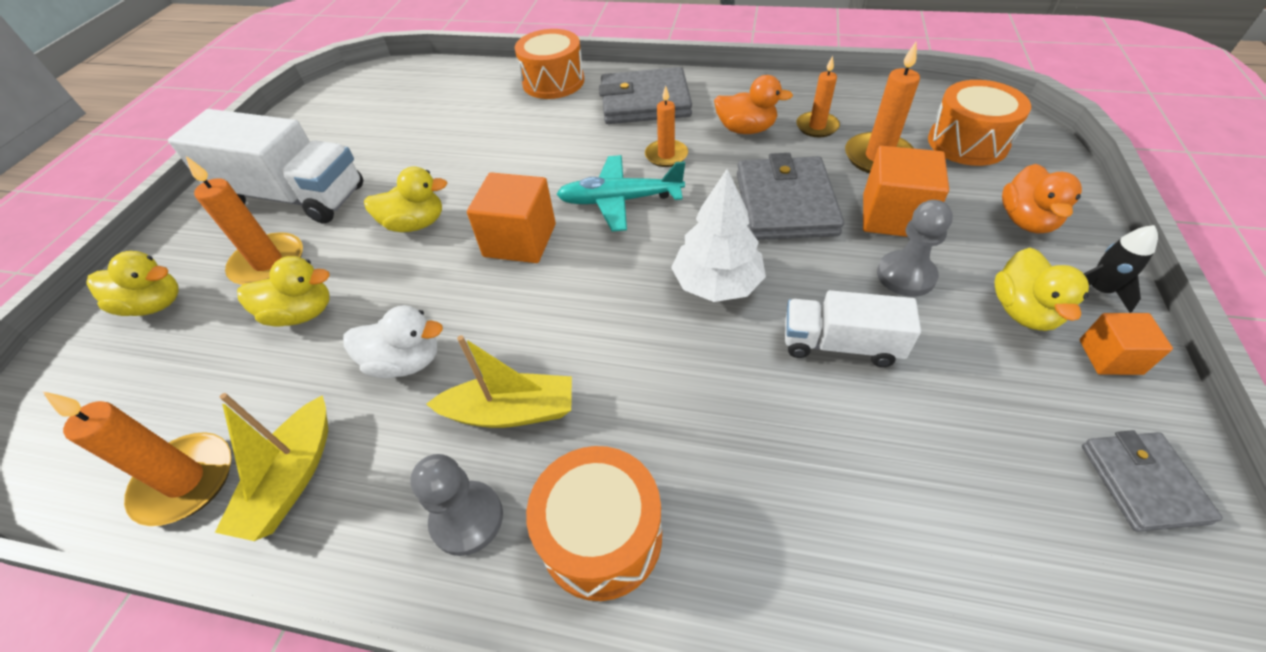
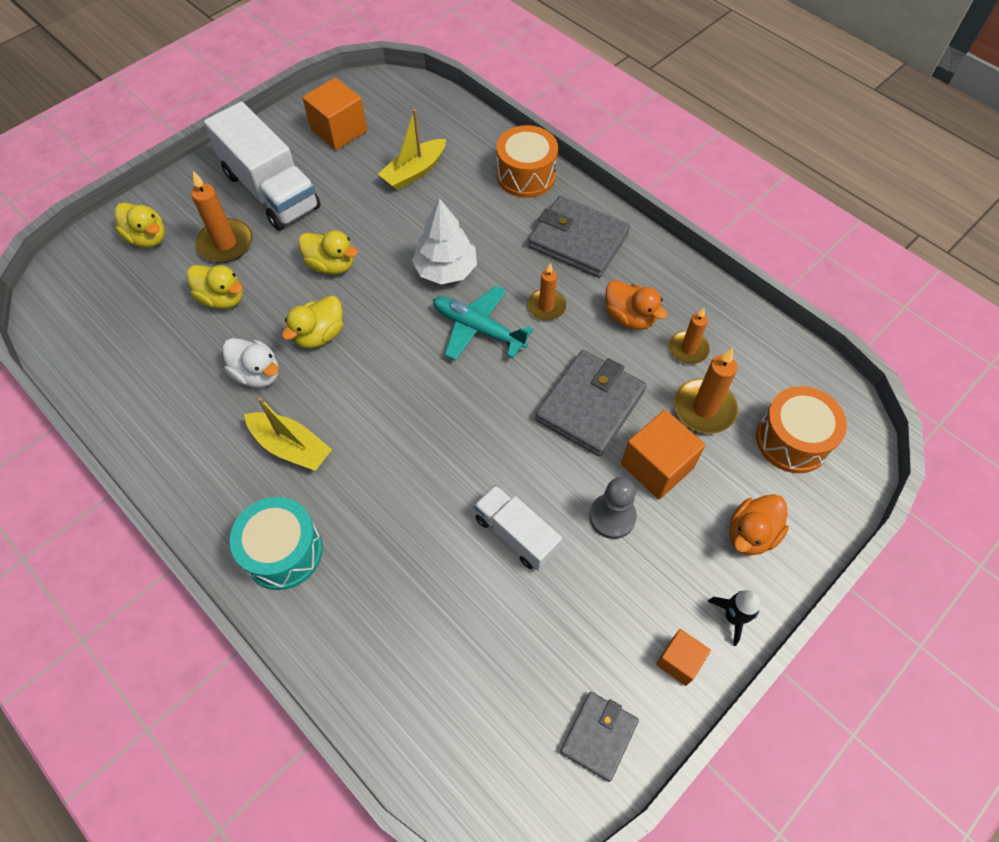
camera: 30 degrees right, 10 degrees up
orange candle [42,391,231,526] -> none
yellow boat [215,393,328,541] -> yellow boat moved to [378,109,446,191]
grey pawn [410,454,503,556] -> none
orange cube [467,172,556,263] -> orange cube moved to [302,78,367,150]
orange drum [526,446,662,601] -> turquoise drum [230,497,323,590]
white tree [671,169,766,302] -> white tree moved to [412,198,477,284]
yellow duck [994,248,1089,331] -> yellow duck moved to [282,296,343,348]

